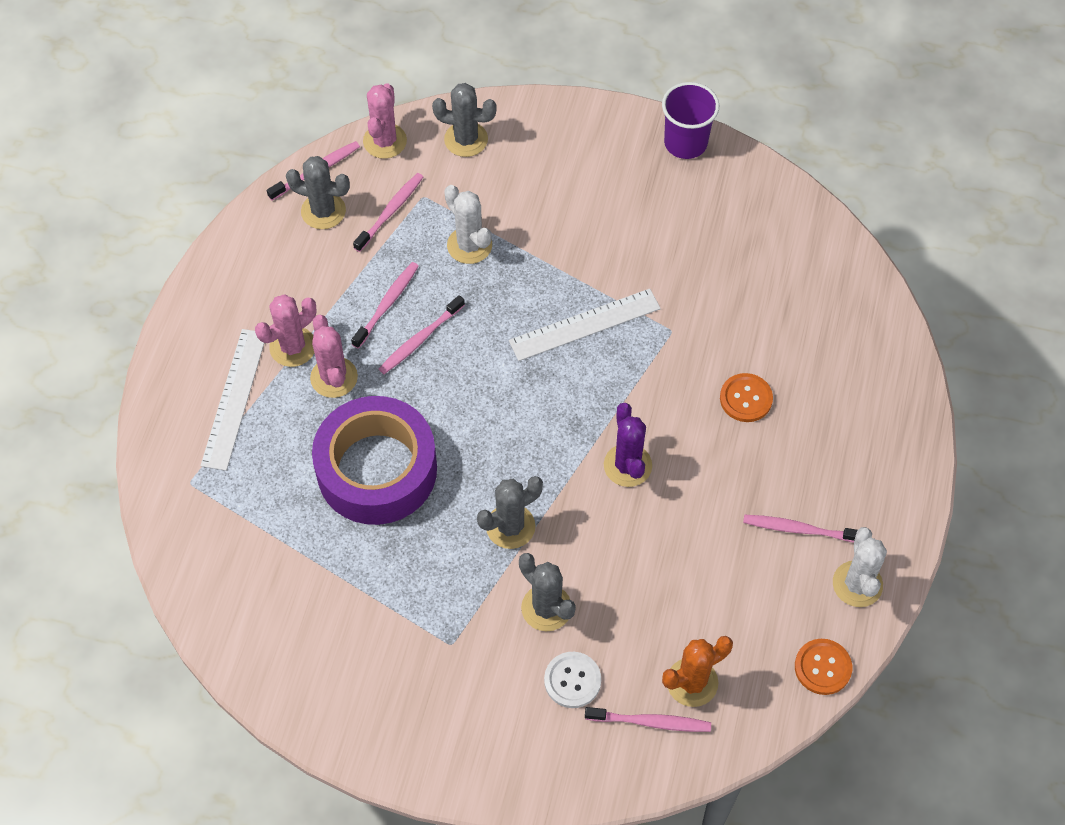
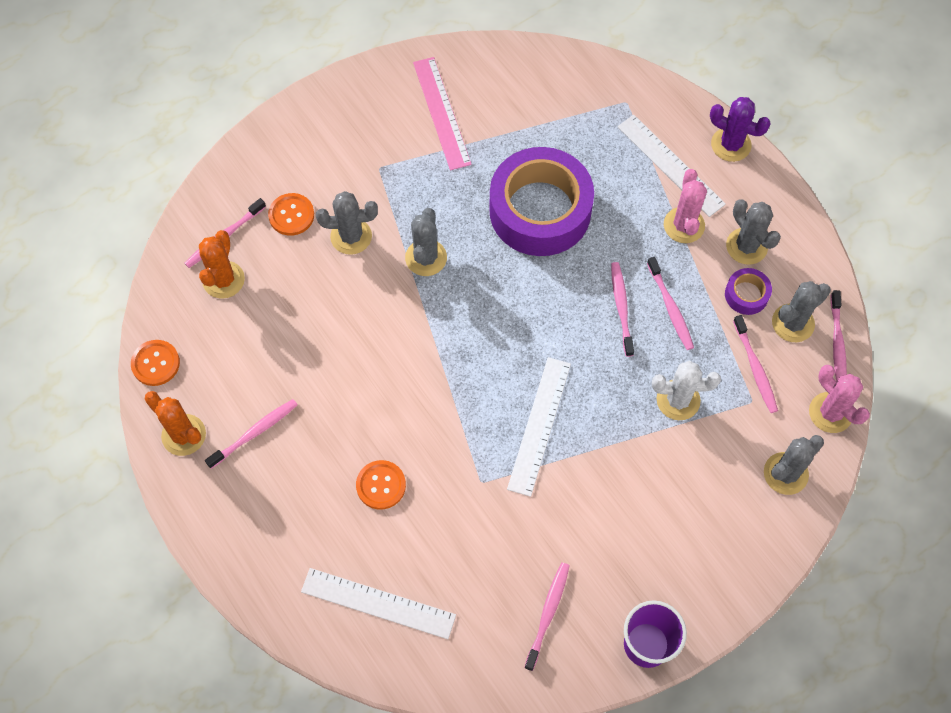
camera: 130 degrees right, 5 degrees up
pink cactus [310,315,358,398] -> none
white button [544,652,601,708] -> orange button [268,193,314,236]
purple cactus [604,403,652,487] -> purple cactus moved to [710,97,771,162]
white cactus [833,527,887,607] -> orange cactus [145,391,206,456]
none -> white ruler [301,568,456,639]
none -> pink ruler [413,57,472,170]
none -> pink toothbrush [524,562,570,671]
none -> purple tape [725,268,772,315]
none -> grey cactus [726,199,781,265]

